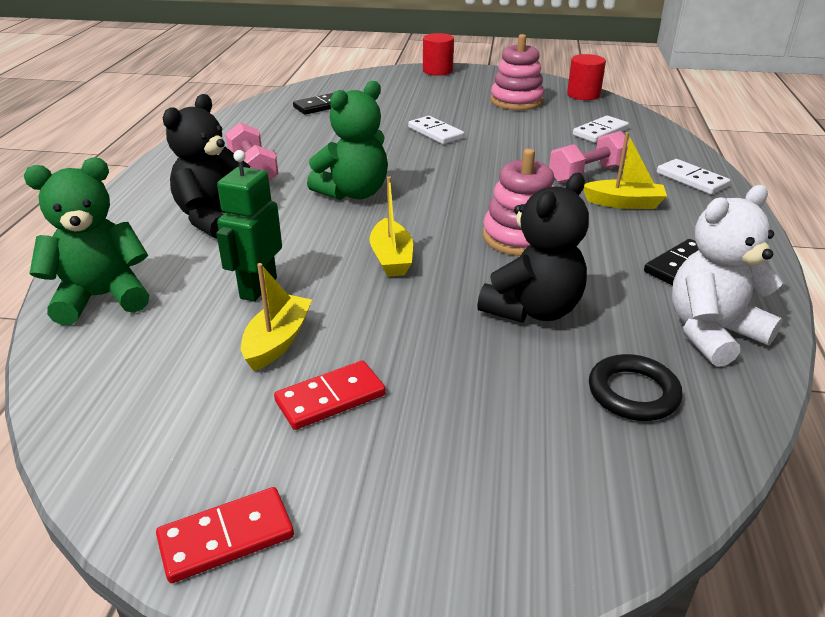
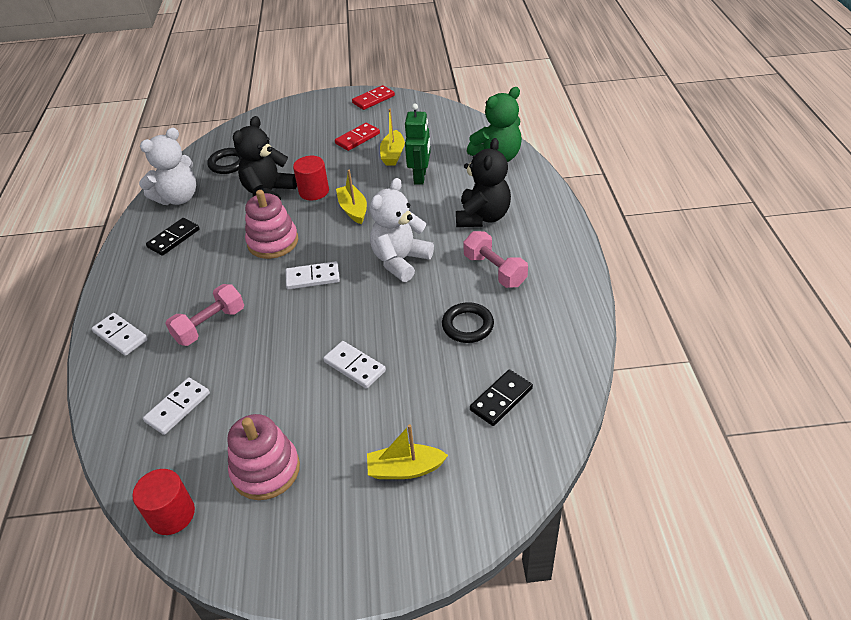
camera: 170 degrees right, 10 degrees up
green teddy bear [307,81,388,200] -> white teddy bear [370,178,434,282]
red cylinder [423,33,454,76] -> red cylinder moved to [293,156,329,200]
yellow boat [583,132,667,209] -> yellow boat moved to [367,424,448,479]
none -> white domino [285,261,340,289]
none -> black ring [442,302,494,343]

